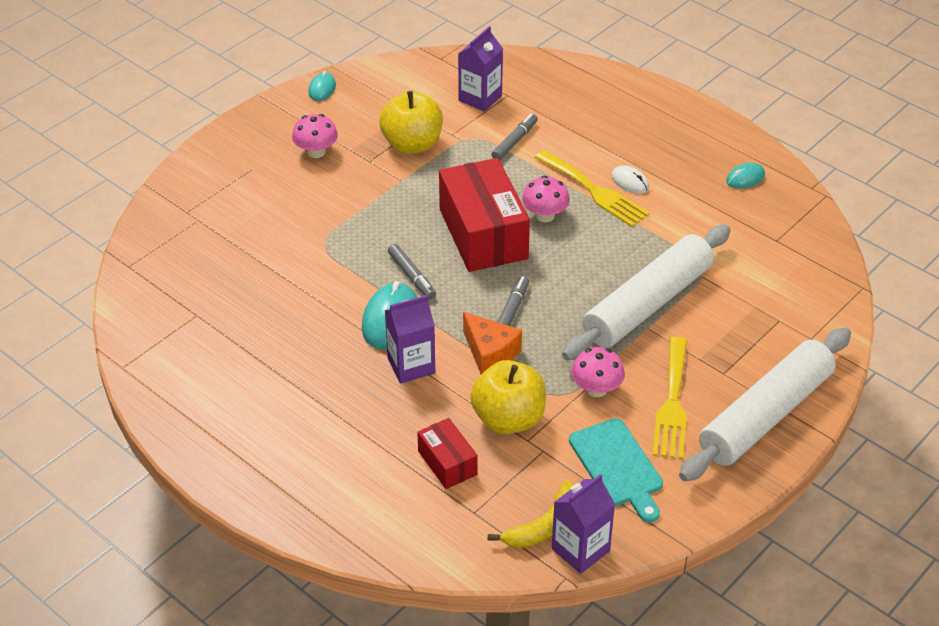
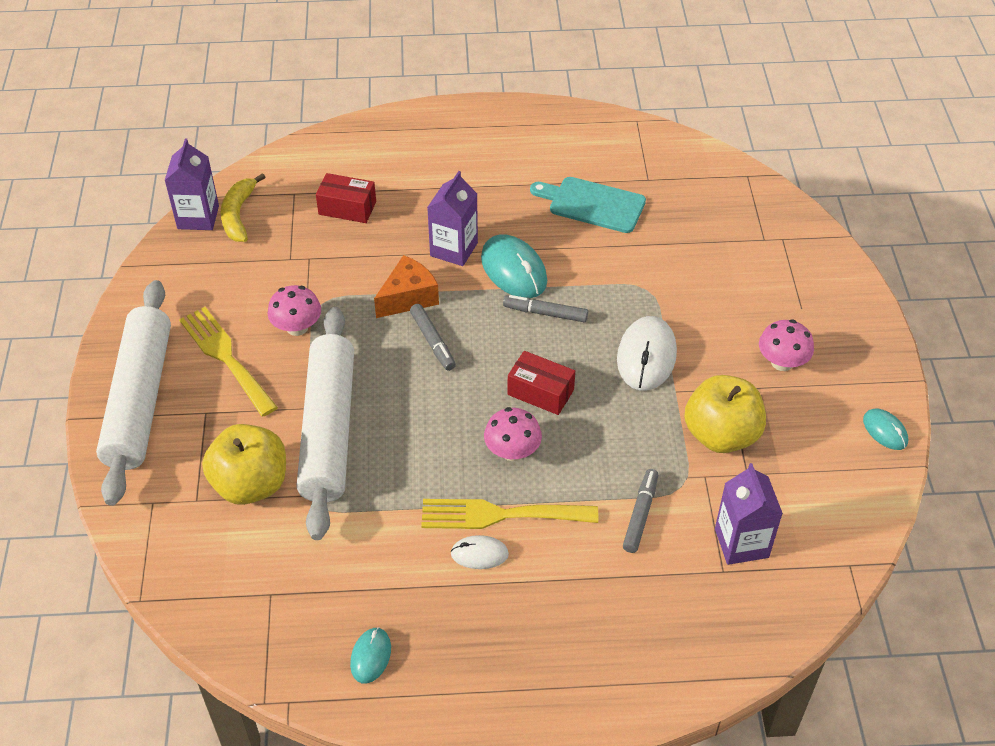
camera: 135 degrees right, 5 degrees up
red box [439,158,530,272] -> red box [507,351,575,415], size x0.51
orange cheese [463,312,522,374] -> orange cheese turned 135 degrees clockwise [374,255,439,318]
yellow apple [470,360,546,434] -> yellow apple moved to [202,424,286,505]
grey marker [491,114,538,160] -> grey marker turned 150 degrees counterclockwise [623,469,658,553]
turquoise cutting board [569,418,663,523] -> turquoise cutting board moved to [530,177,646,233]
none -> white mouse [617,316,677,390]

